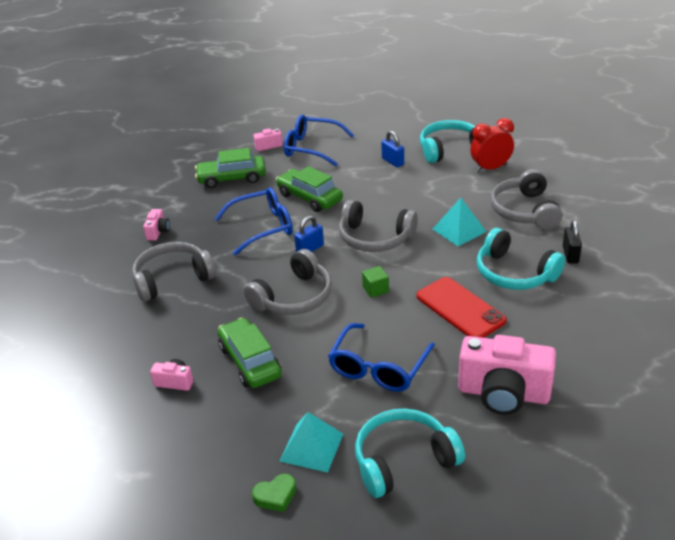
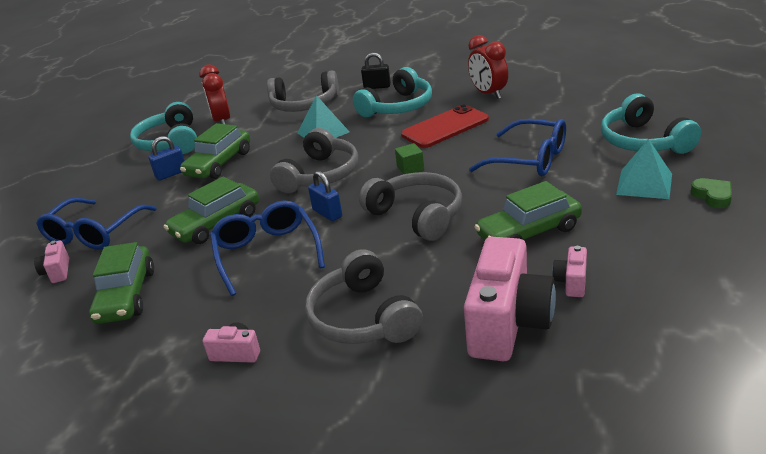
camera: 85 degrees left, 5 degrees down
pink camera [458,335,556,415] -> pink camera moved to [464,237,556,361]
none -> green car [180,123,250,179]
none -> red clock [468,35,508,99]

